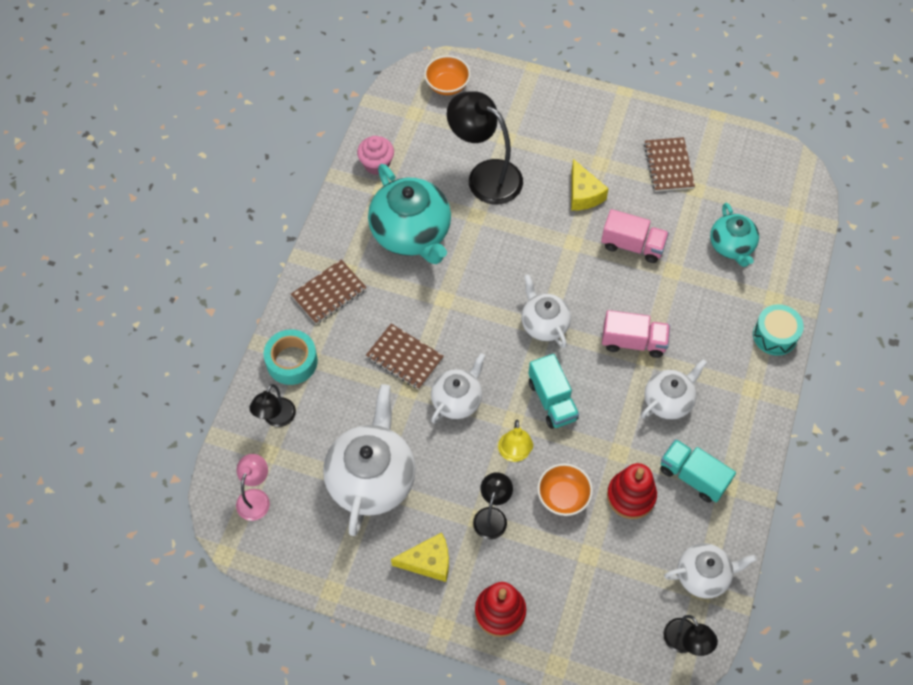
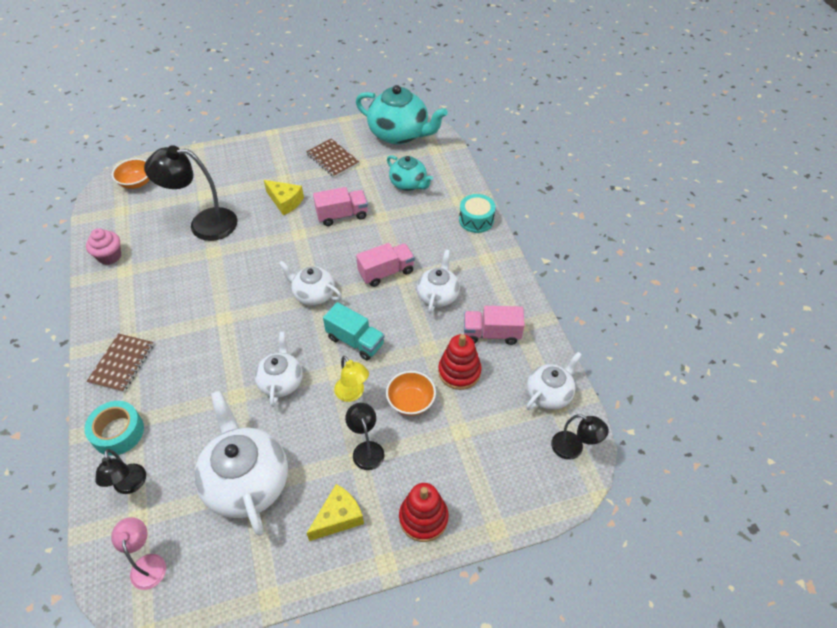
camera: 35 degrees left, 10 degrees down
brown notebook [366,324,444,390] -> none
turquoise teapot [368,164,451,264] -> turquoise teapot moved to [356,85,448,145]
turquoise truck [660,439,736,503] -> pink truck [464,306,525,345]

